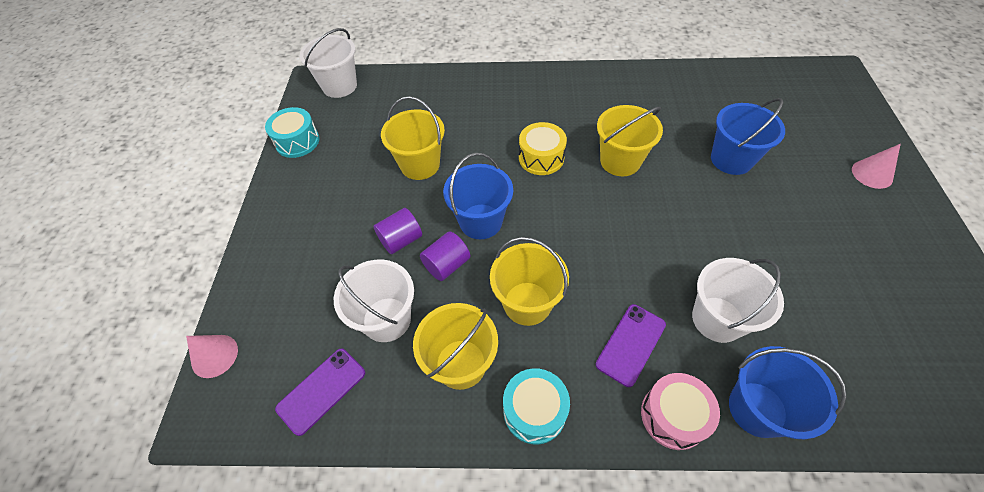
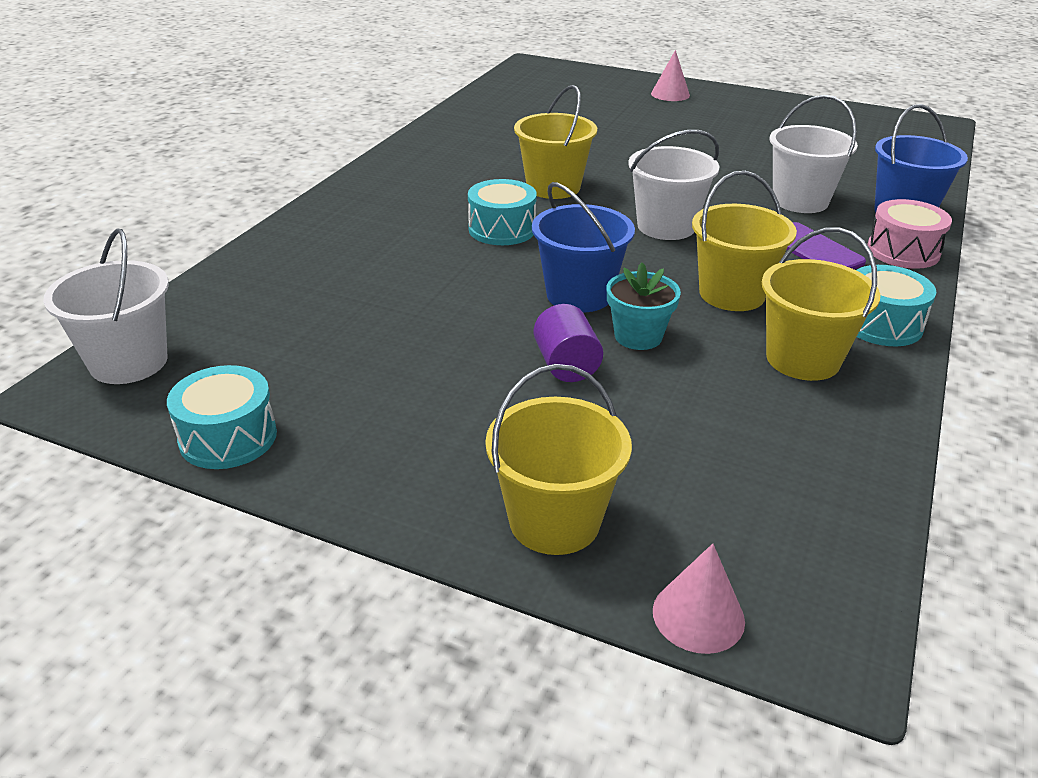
camera: 70 degrees left, 20 degrees down
purple phone [275,348,365,436] -> none
white bucket [334,260,414,342] -> white bucket moved to [628,130,719,240]
yellow bucket [381,96,445,180] -> yellow bucket moved to [485,364,632,555]
purple cylinder [420,231,470,281] -> turquoise flower pot [607,262,681,350]
yellow drum [519,122,567,175] -> turquoise drum [468,179,537,245]
blue bucket [711,98,785,175] -> none

